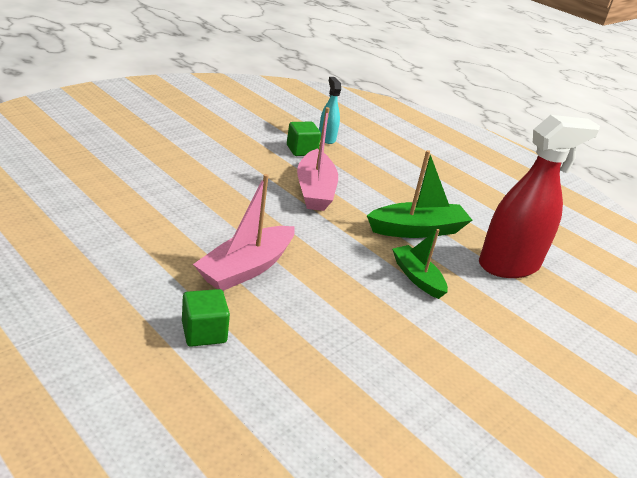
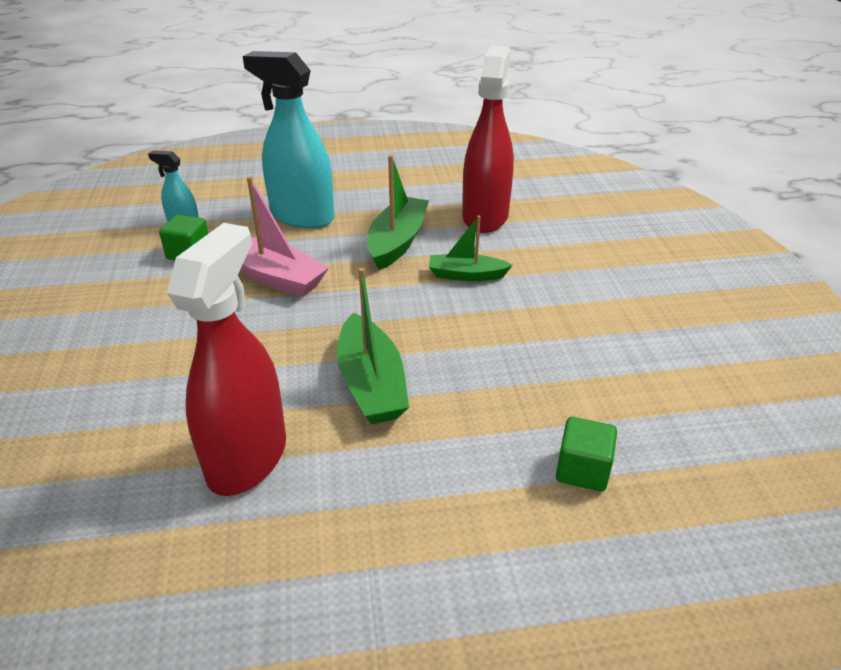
camera: 50 degrees left, 5 degrees up
green cube [182,289,230,347] -> green cube moved to [556,417,617,492]
pink boat [193,174,295,291] -> green boat [337,268,409,424]
none -> red spray bottle [167,223,286,496]
none -> turquoise spray bottle [243,51,334,229]

